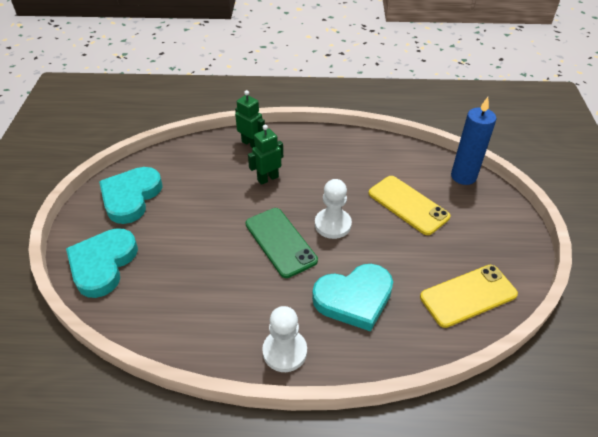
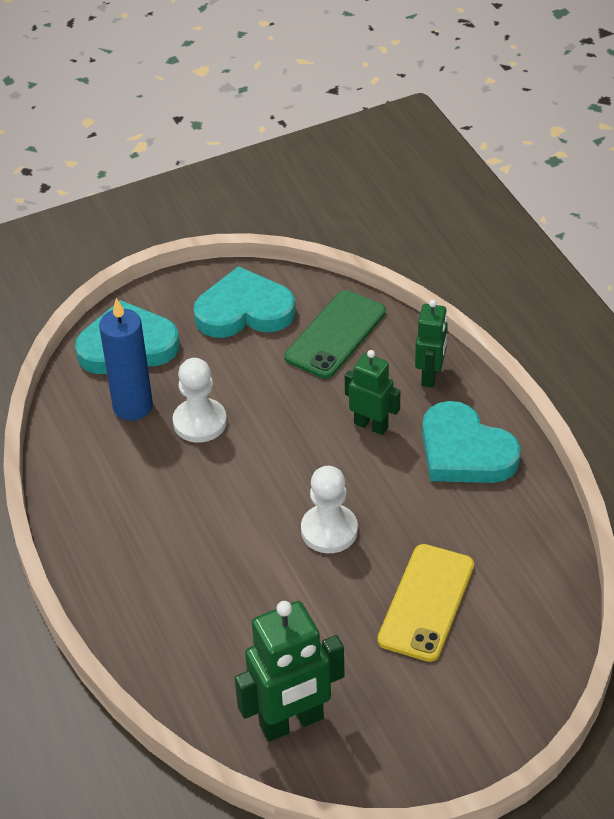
camera: 65 degrees right, 0 degrees up
green phone [246,208,318,278] -> green phone moved to [285,290,386,379]
white pawn [262,306,307,372] -> white pawn moved to [173,358,227,443]
turquoise heart [312,264,393,332] -> turquoise heart moved to [422,401,521,483]
yellow phone [420,265,518,328] -> green robot [235,601,345,742]
blue candle [451,97,497,185] -> blue candle moved to [99,298,153,421]

